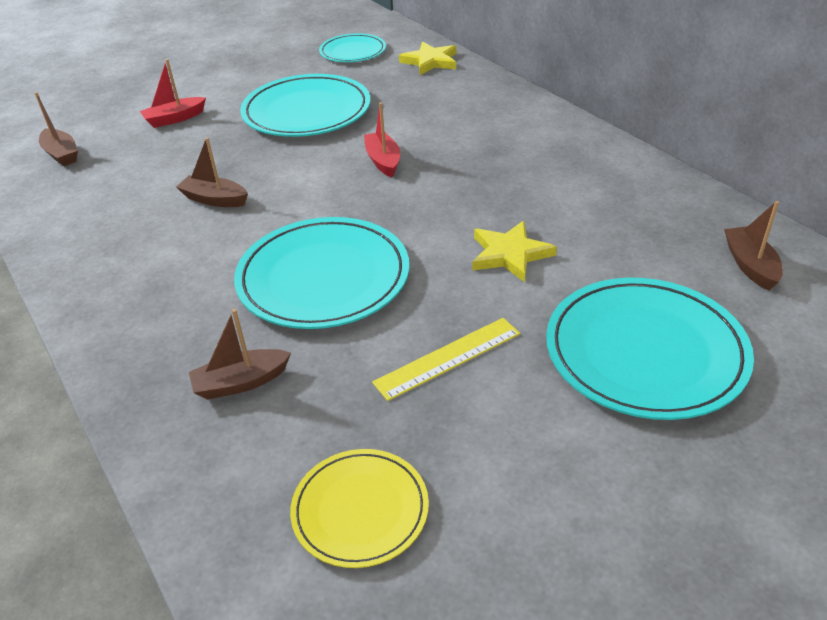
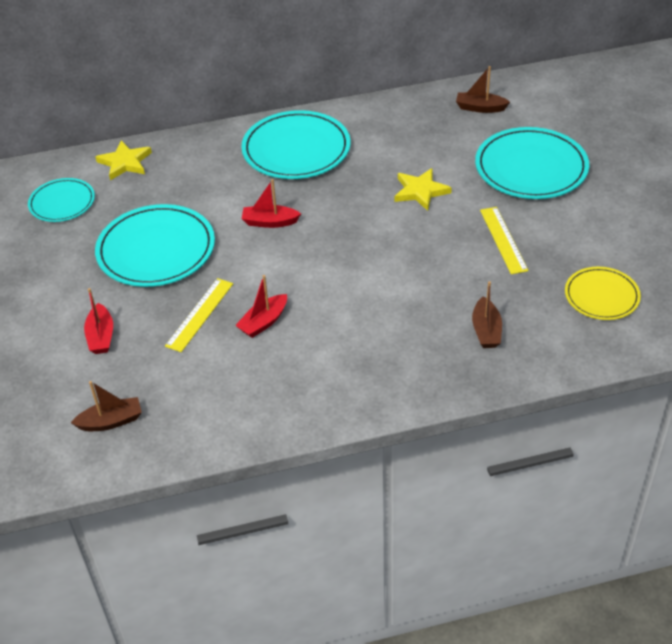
camera: 70 degrees left, 5 degrees up
brown boat [176,137,248,207] -> red boat [235,275,287,338]
turquoise plate [234,217,409,329] -> turquoise plate moved to [241,110,351,179]
none -> yellow ruler [165,278,233,352]

